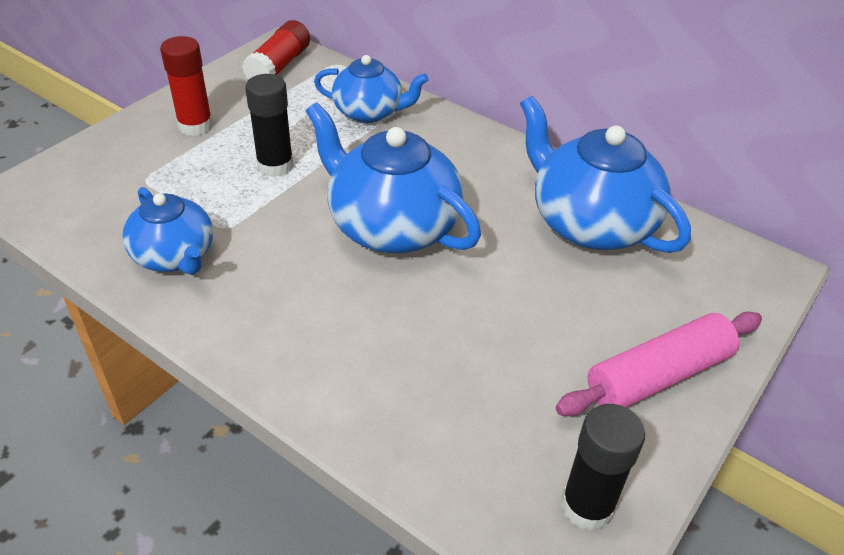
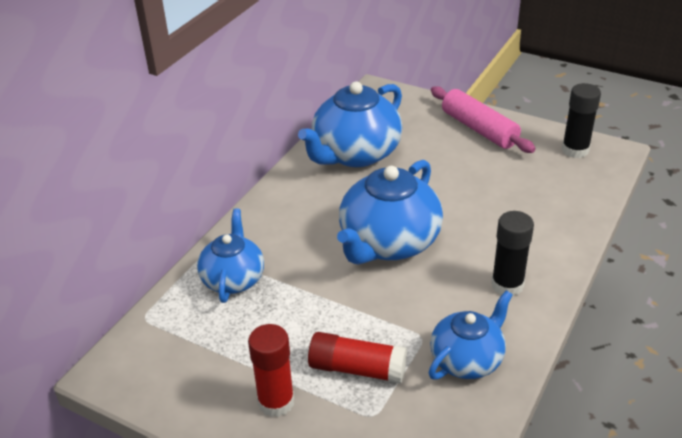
camera: 95 degrees left, 5 degrees down
red glue stick [242,20,310,79] -> red glue stick moved to [308,332,407,384]
black glue stick [245,74,294,177] -> black glue stick moved to [491,211,534,297]

